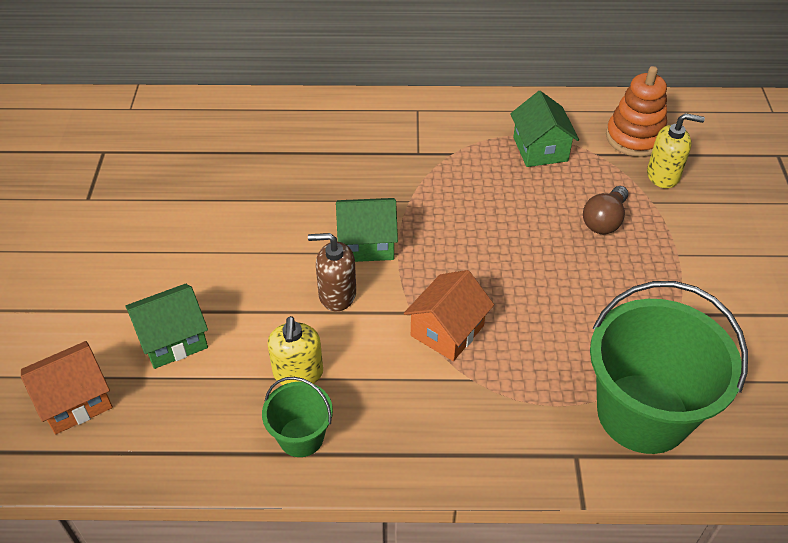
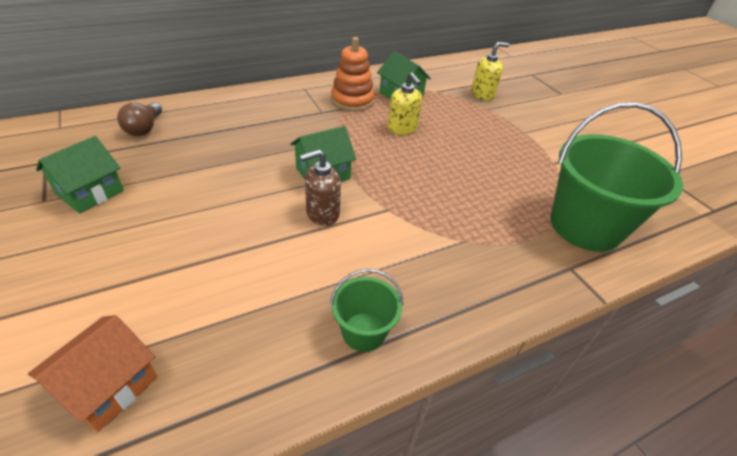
camera: 30 degrees left, 5 degrees down
green house [125,284,208,369] -> green house moved to [36,136,124,214]
yellow soap dispenser [268,316,323,385] -> yellow soap dispenser moved to [388,72,422,135]
orange house [404,270,494,361] -> none
brown light bulb [583,186,628,234] -> brown light bulb moved to [117,102,162,136]
orange stacking toy [606,66,667,157] -> orange stacking toy moved to [331,37,375,112]

